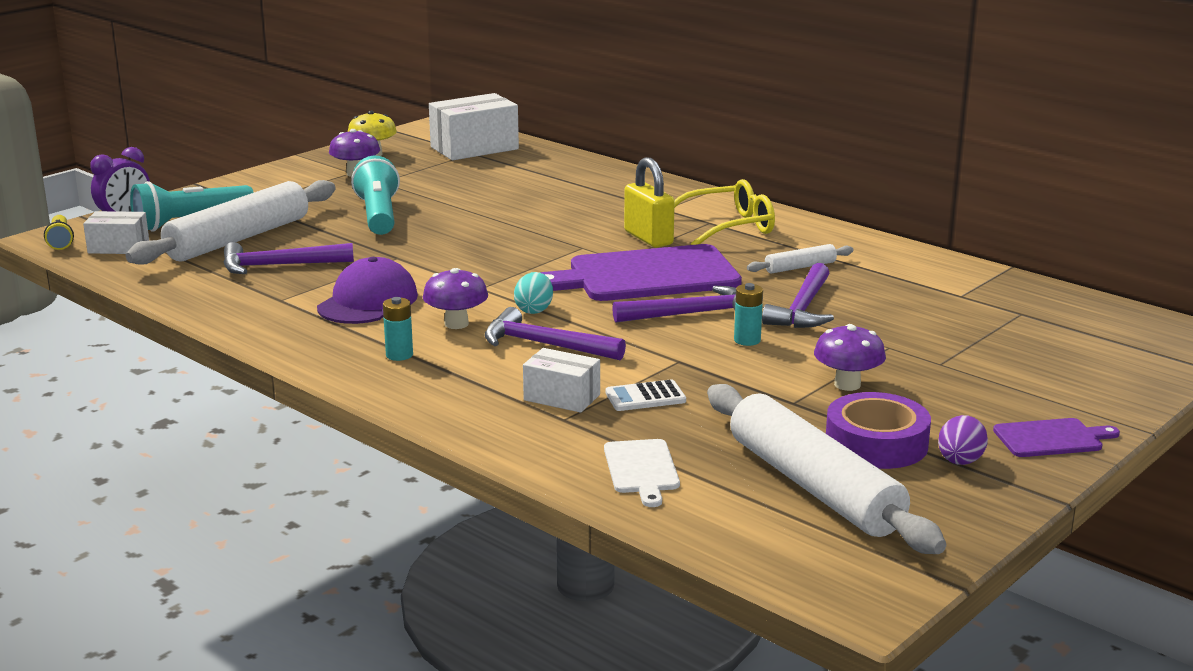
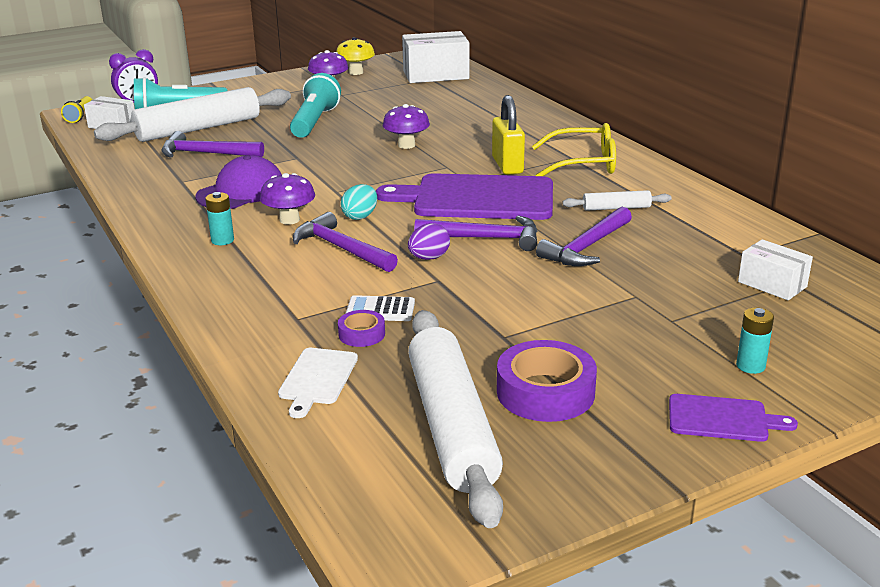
camera: 20 degrees right, 5 degrees up
white box [523,348,600,413] -> white box moved to [738,239,813,300]
turquoise battery [734,283,763,346] -> turquoise battery moved to [736,308,774,374]
purple mushroom [814,324,886,391] -> purple mushroom moved to [383,104,430,149]
purple egg [938,415,988,465] -> purple egg moved to [408,223,450,260]
none -> purple tape [338,310,385,347]

